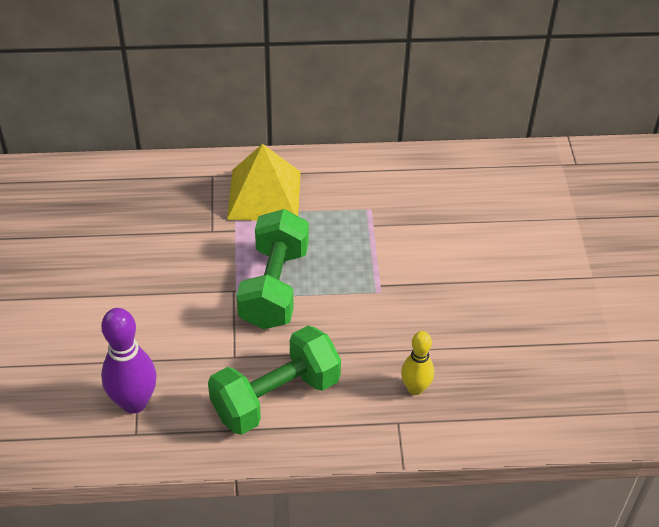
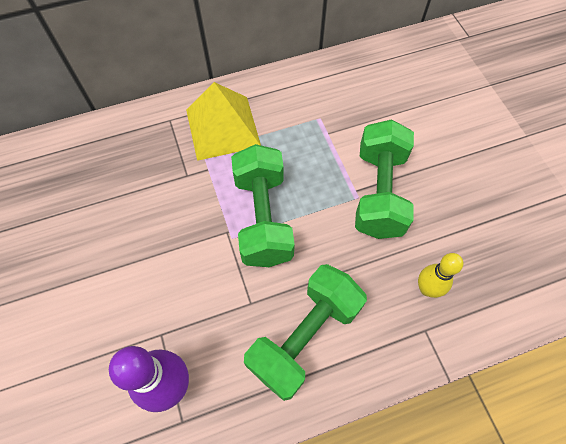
camera: 15 degrees left, 15 degrees up
none -> green dumbbell [355,119,414,239]

